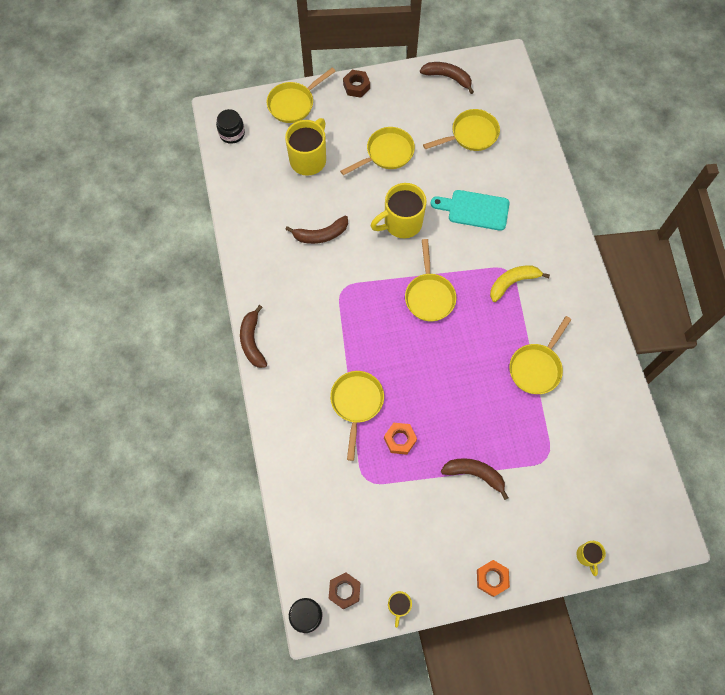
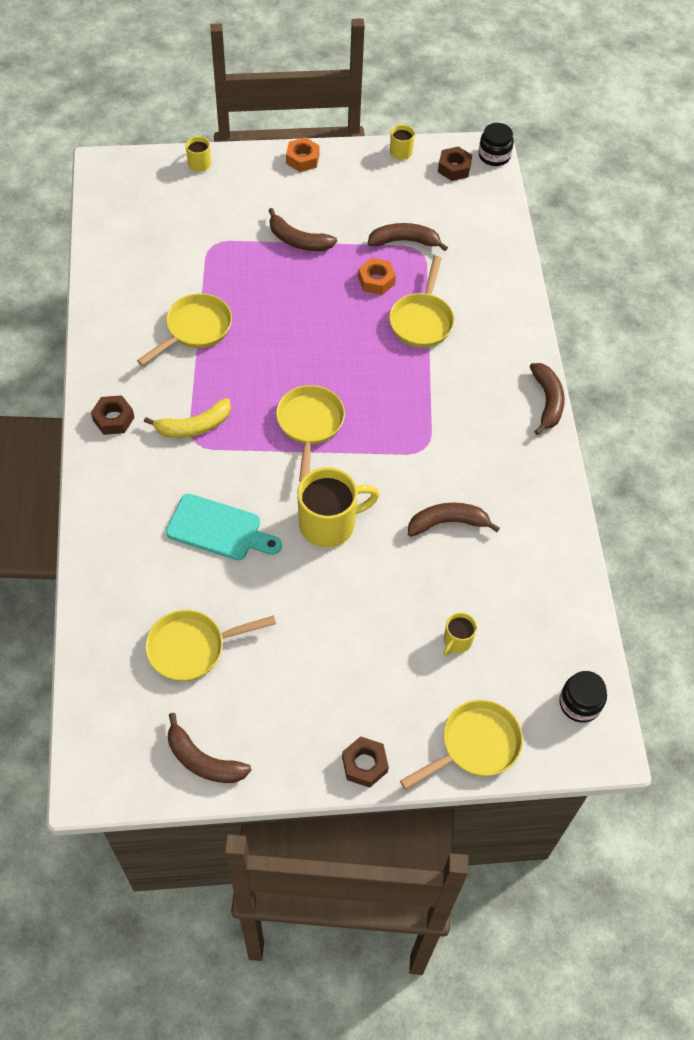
camera: 175 degrees left, 10 degrees down
yellow mug [285,118,326,176] -> yellow mug [443,612,477,656], size x0.50
yellow pan [340,127,415,175] -> none
none -> brown nut [91,395,135,435]
none -> brown banana [368,223,448,251]

